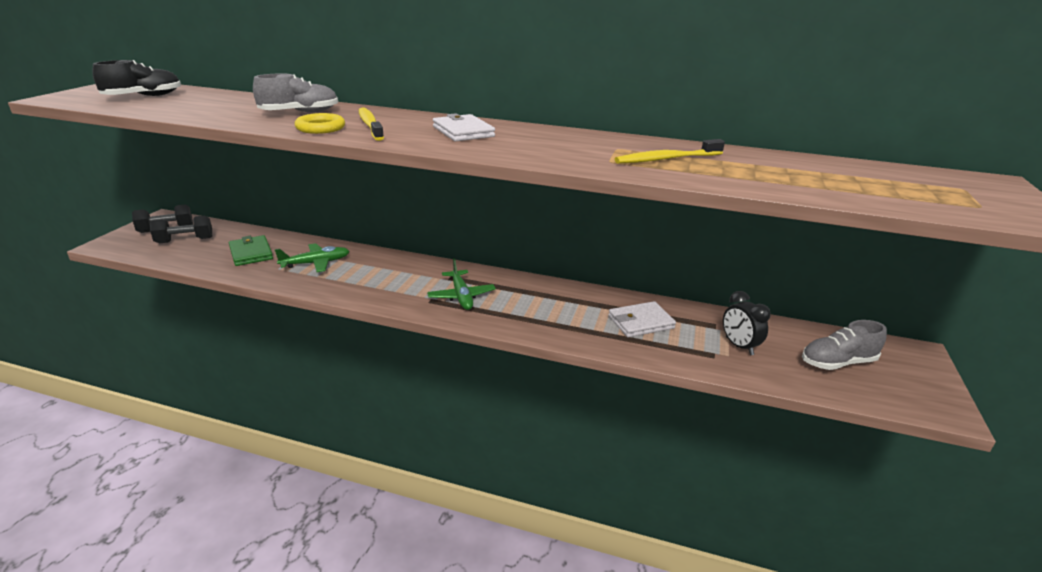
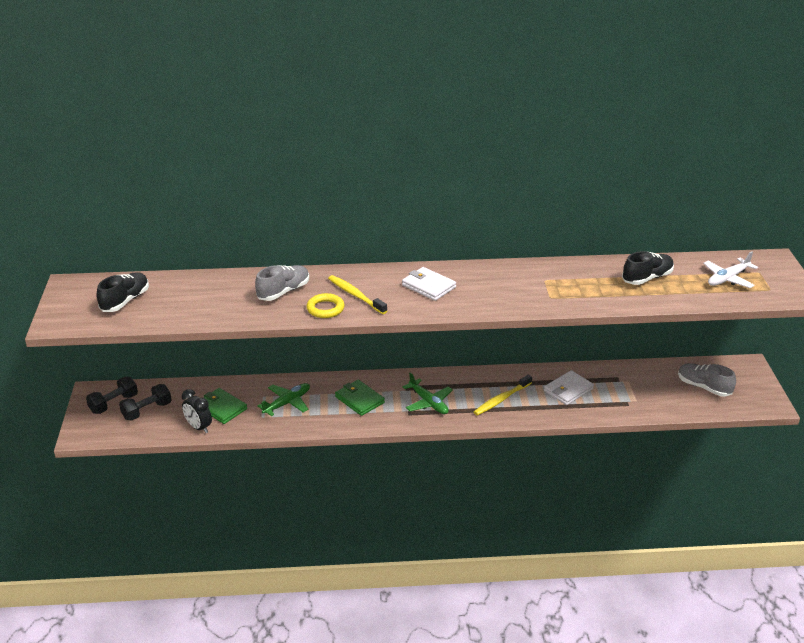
camera: 20 degrees left, 5 degrees up
yellow toothbrush [615,139,725,164] -> yellow toothbrush moved to [474,374,532,416]
black clock [723,291,771,355] -> black clock moved to [182,389,212,433]
grey shoe [802,320,887,370] -> grey shoe turned 75 degrees clockwise [678,363,736,397]
none -> green wallet [335,380,385,416]
none -> black shoe [622,251,674,285]
none -> white plane [703,251,758,288]

